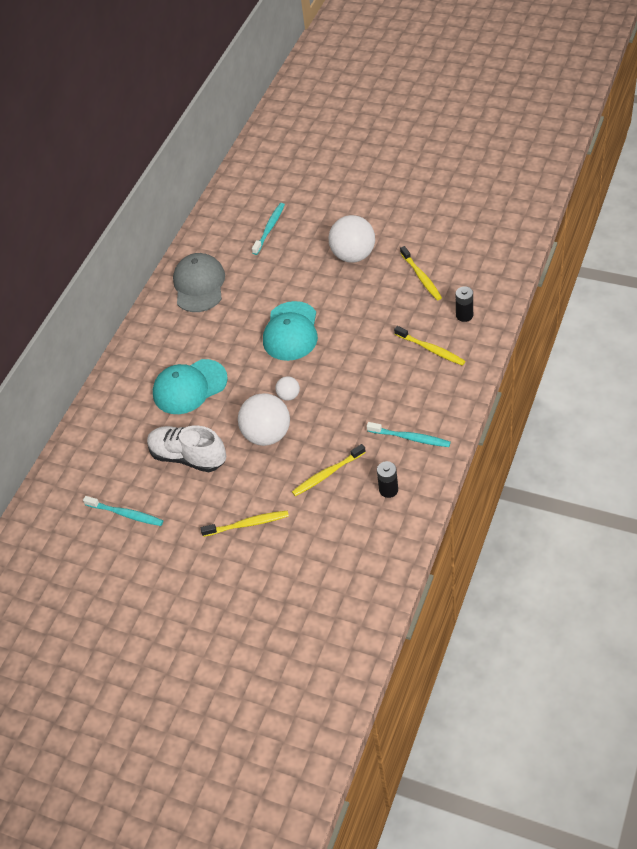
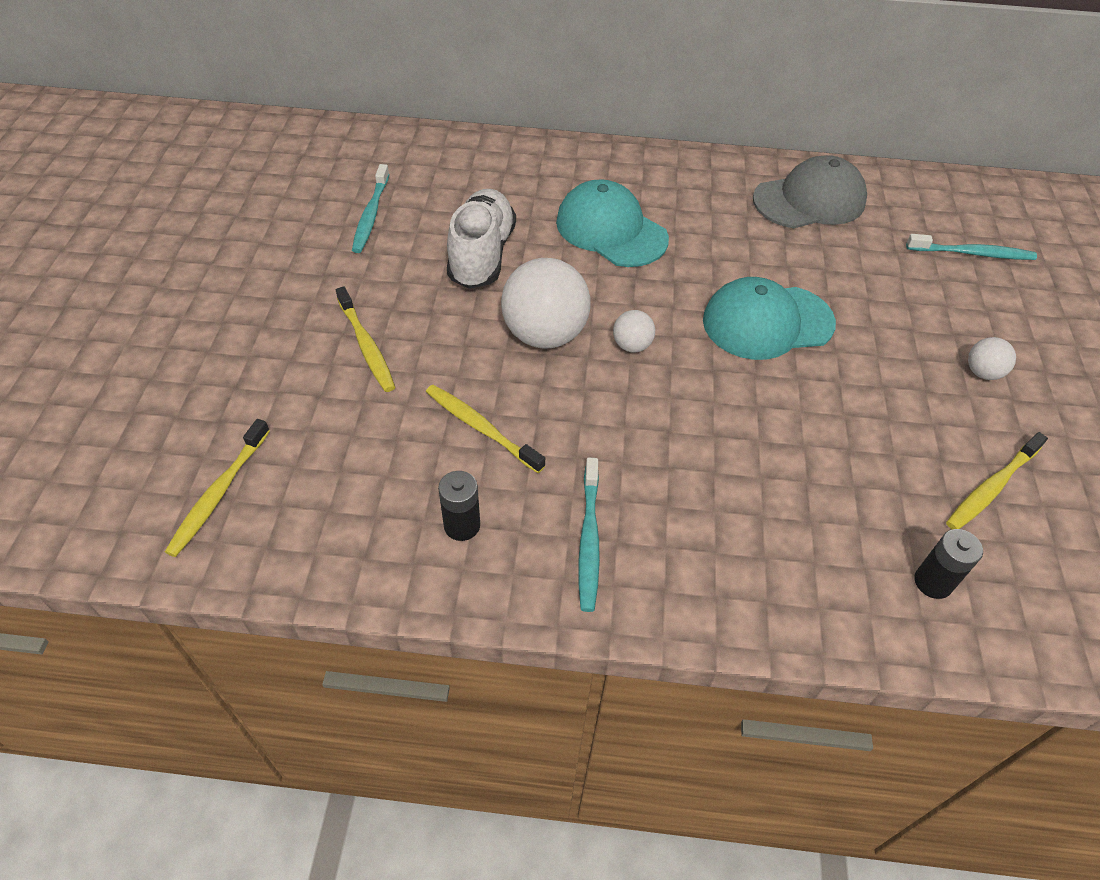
camera: 65 degrees right, 0 degrees up
white ball [329,215,375,263] -> white ball [968,337,1016,380], size x0.48
yellow toothbrush [394,326,465,366] -> yellow toothbrush moved to [165,419,270,557]

